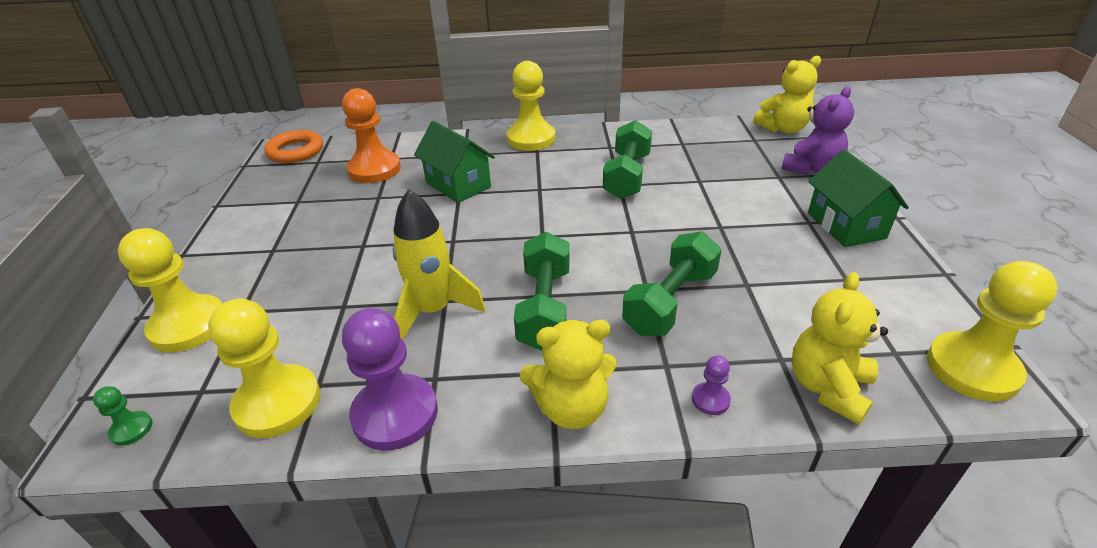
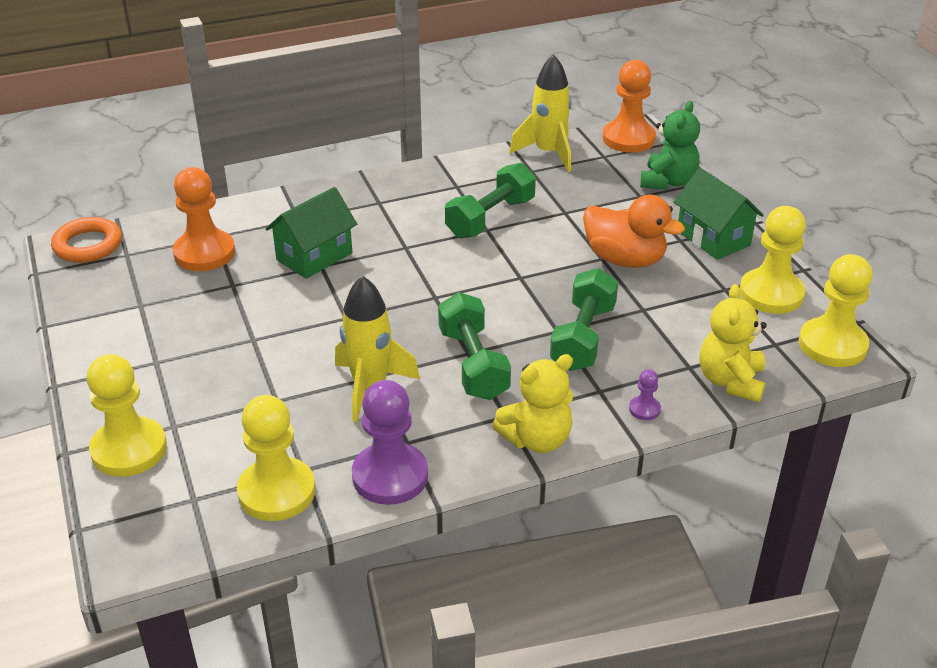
camera: 20 degrees left, 0 degrees up
green pawn [93,386,152,446] -> none
green house [414,121,495,203] -> green house turned 75 degrees counterclockwise [266,187,357,279]
yellow pawn [506,61,555,151] -> yellow pawn moved to [740,206,806,314]
green dumbbell [603,120,652,199] -> green dumbbell turned 45 degrees clockwise [445,163,536,239]
yellow teddy bear [753,56,821,133] -> orange pawn [602,60,656,153]
purple teddy bear [781,86,854,175] -> green teddy bear [640,101,700,190]
none -> yellow rocket [509,54,571,172]
none -> orange duck [583,195,685,268]

